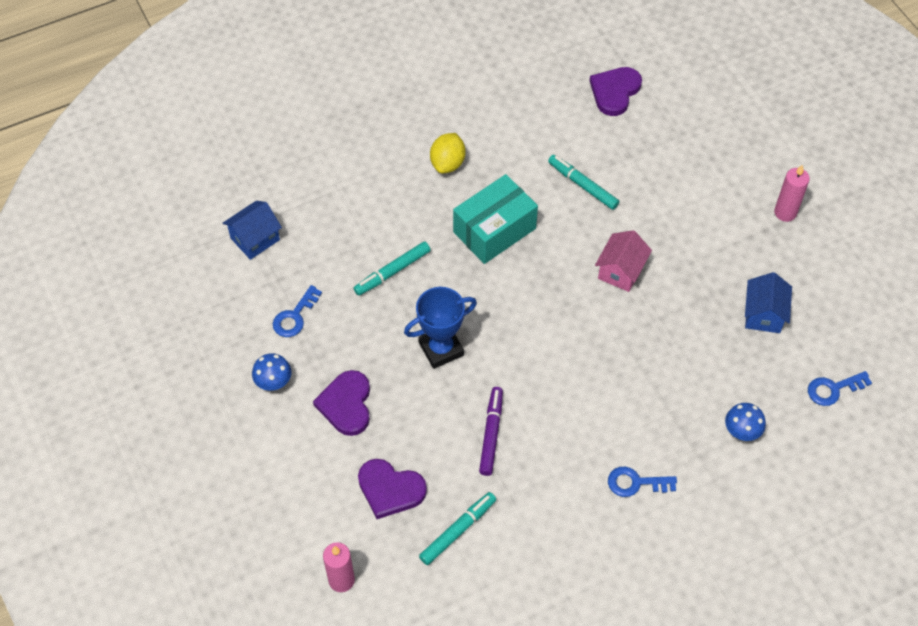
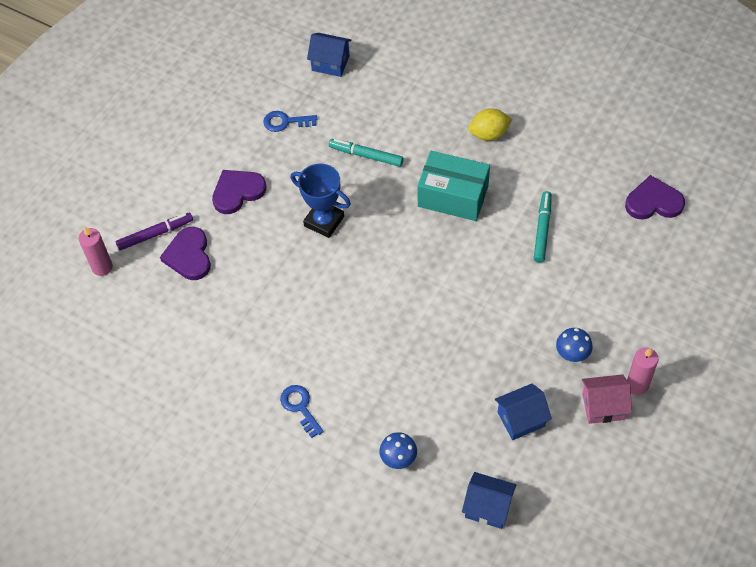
camera: 60 degrees right, 0 degrees up
blue mushroom [252,353,292,391] -> blue mushroom moved to [556,328,593,362]
turquoise marker [419,492,496,565] -> none
purple marker [479,387,503,476] -> purple marker moved to [116,213,193,251]
pink house [595,230,652,292] -> pink house moved to [582,374,632,424]
blue key [808,371,872,406] -> blue house [462,472,516,529]

